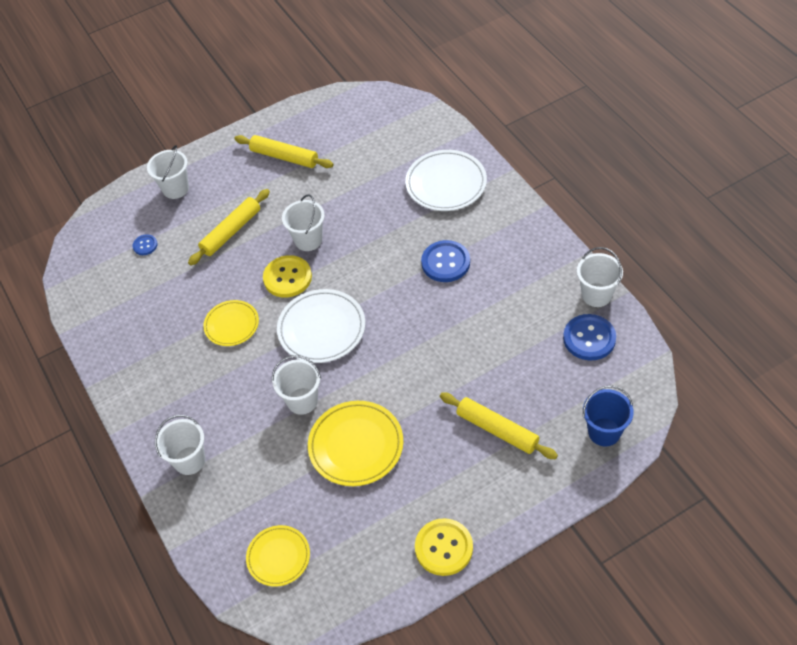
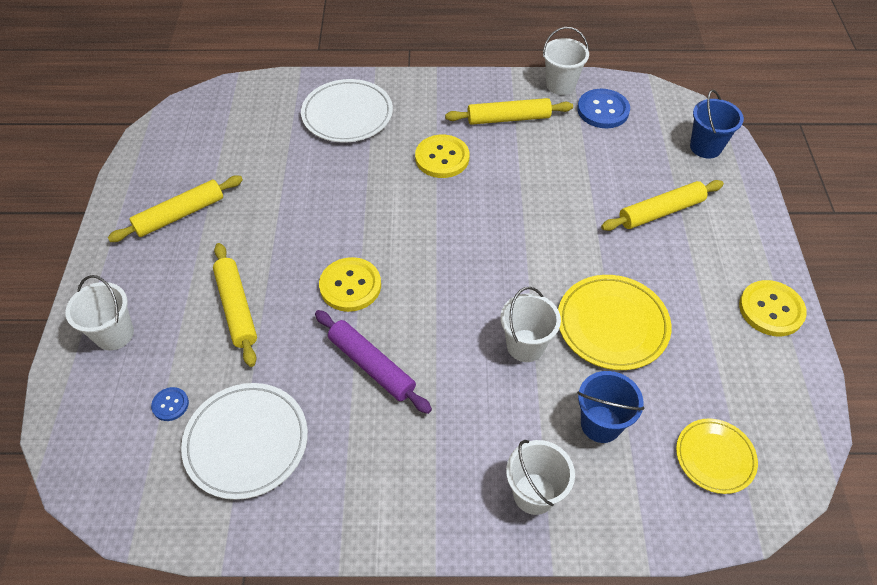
camera: 65 degrees left, 0 degrees up
yellow plate [203,300,259,346] -> purple rolling pin [315,310,432,414]
white plate [277,289,365,363] -> white plate moved to [181,383,308,500]
white bucket [282,194,325,251] -> none
blue button [421,240,470,282] -> yellow button [415,135,470,178]
none -> yellow rolling pin [445,98,573,125]
none -> blue bucket [577,371,644,443]

